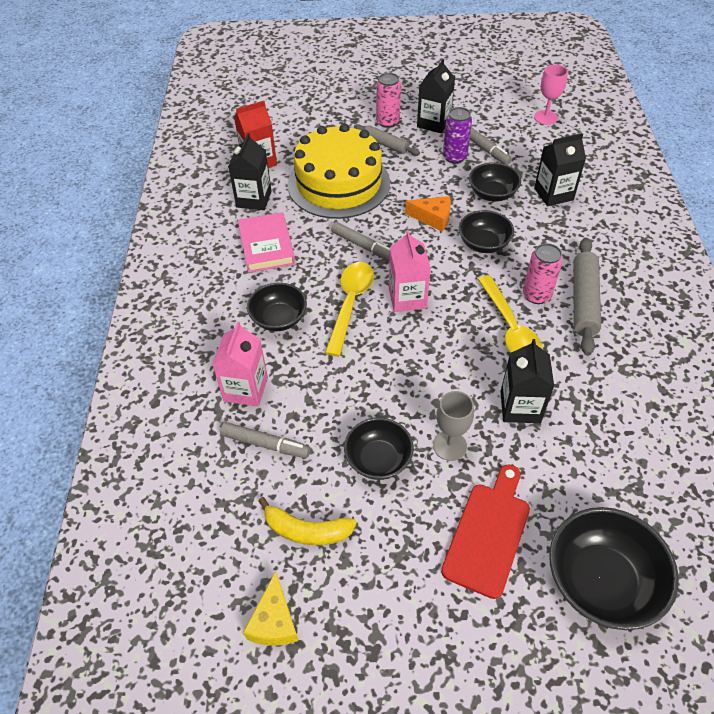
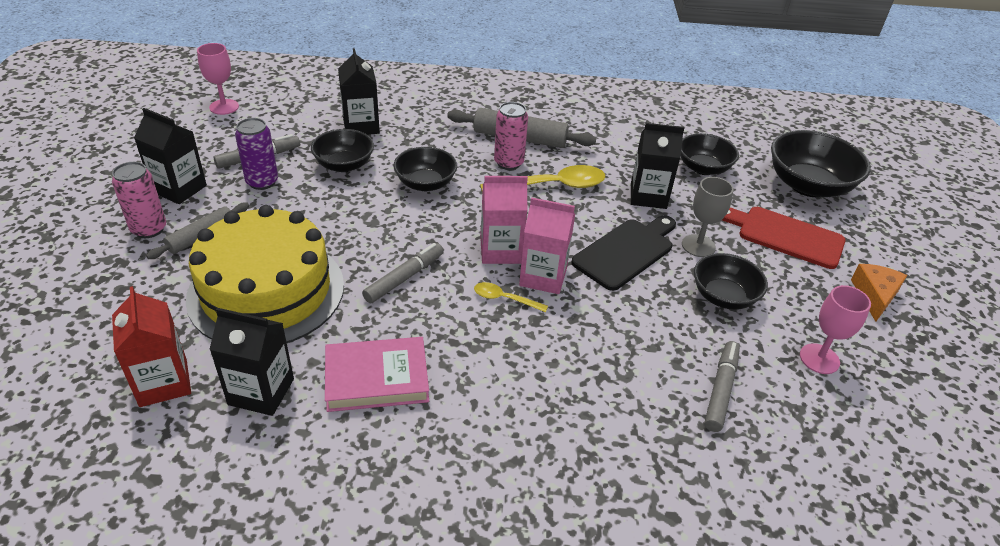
camera: 90 degrees left, 10 degrees down
pink carton [212,322,268,406] -> pink carton moved to [519,197,575,294]
yellow cheese [243,571,298,646] -> none
black bowl [247,282,307,331] -> black bowl moved to [681,133,739,175]
yellow banana [258,497,357,545] -> pink goblet [800,285,871,374]
yellow spoon [325,262,374,356] -> yellow spoon [474,282,548,312], size x0.51
orange cheese [405,196,451,232] -> orange cheese moved to [851,264,907,322]
none -> black cutting board [571,215,676,291]

